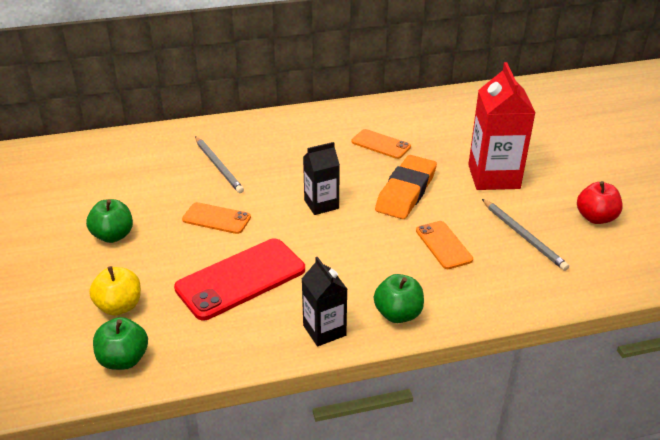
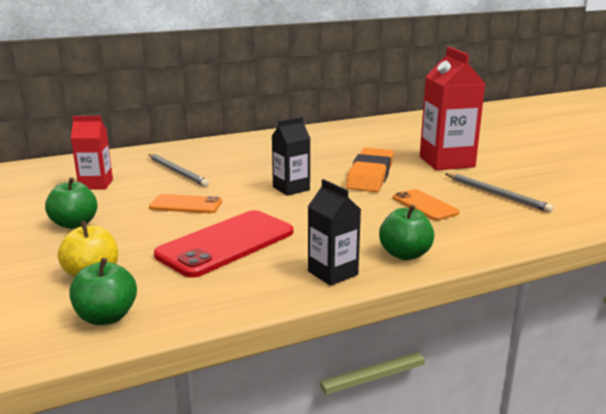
camera: 10 degrees left, 15 degrees down
orange phone [351,129,411,159] -> none
red apple [577,181,623,224] -> none
none -> red carton [71,116,113,190]

